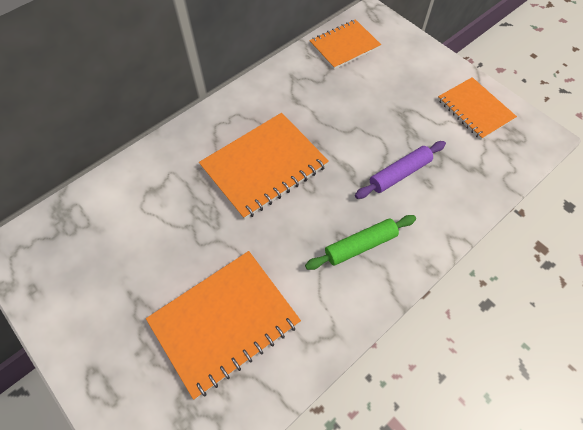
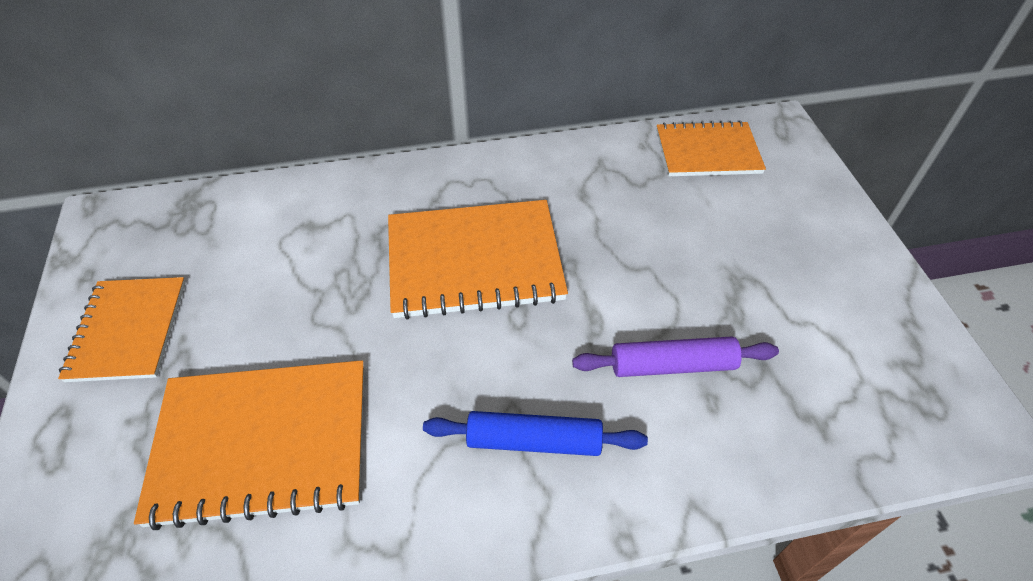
camera: 30 degrees right, 10 degrees down
green rolling pin [305,215,416,270] -> blue rolling pin [423,411,648,456]
orange notebook [438,77,517,140] -> orange notebook moved to [58,277,186,382]

